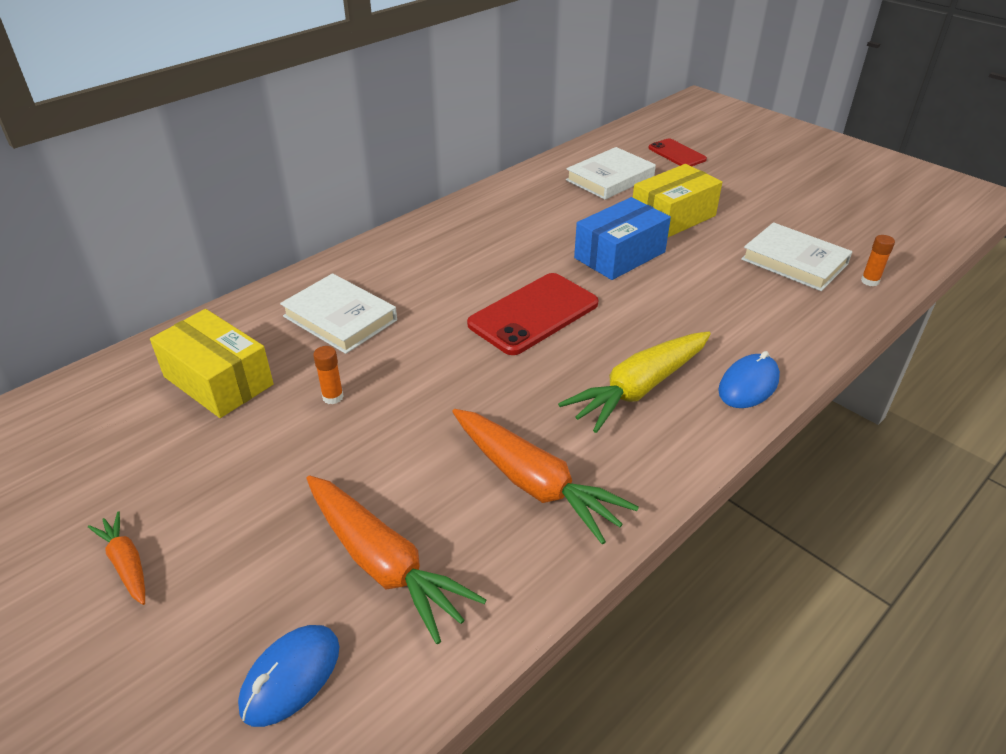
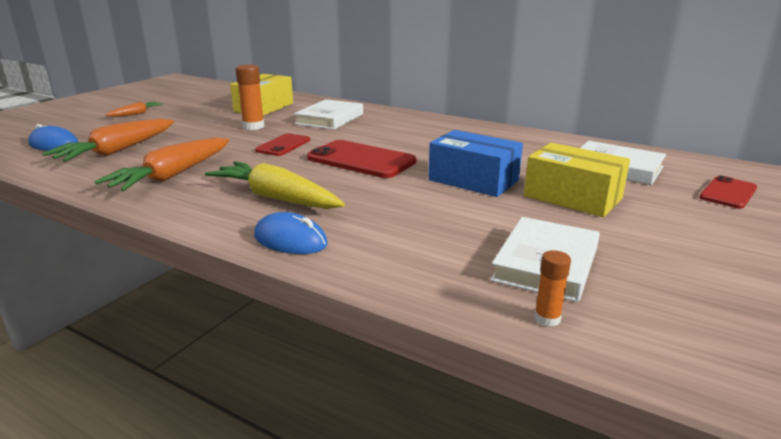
camera: 75 degrees right, 15 degrees down
orange glue stick [313,346,344,404] -> orange glue stick [236,64,264,130], size x1.70
none -> red phone [255,133,310,156]

